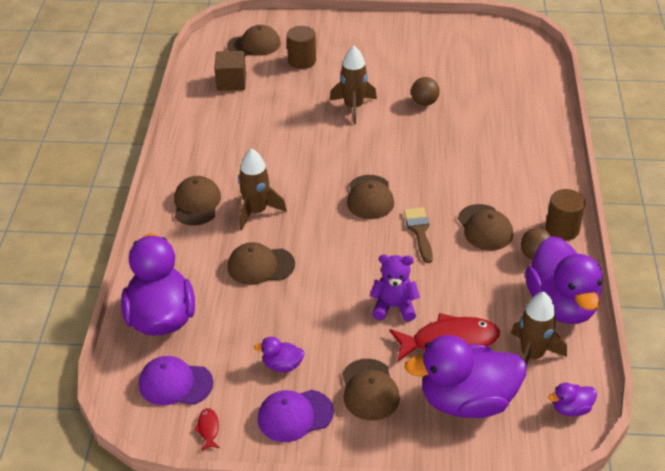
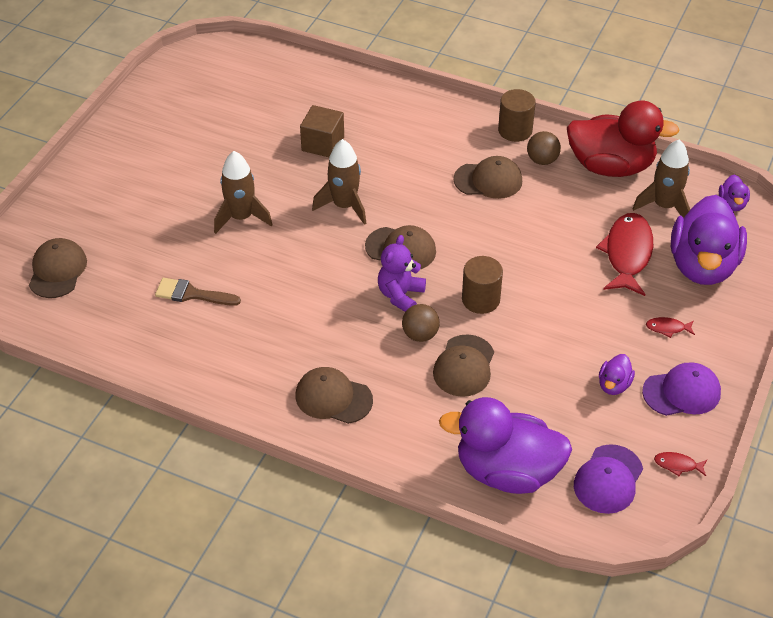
camera: 70 degrees left, 5 degrees up
brown cube [214,51,246,91] -> brown cube moved to [300,105,344,157]
brown rocket [238,148,287,231] -> brown rocket moved to [312,139,366,225]
purple cap [257,390,334,442] -> purple cap turned 105 degrees counterclockwise [642,362,721,416]
brown cylinder [287,26,316,69] -> brown cylinder moved to [462,256,503,314]
brown cap [342,359,400,421] -> red fish [646,317,695,338]
purple teddy bear [370,254,420,322] -> purple teddy bear moved to [378,235,426,312]
brown brush [404,207,433,263] -> brown brush moved to [155,278,241,306]
brown ball [411,77,440,106] -> brown ball moved to [402,304,440,342]
purple duck [525,236,602,324] -> red duck [567,101,680,177]

